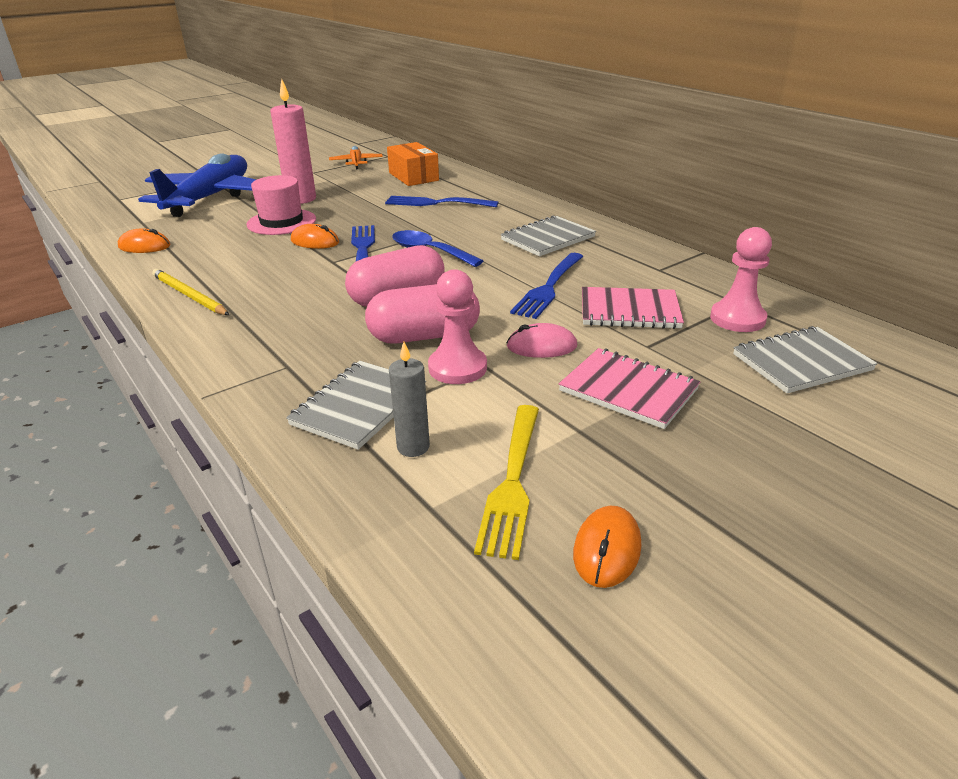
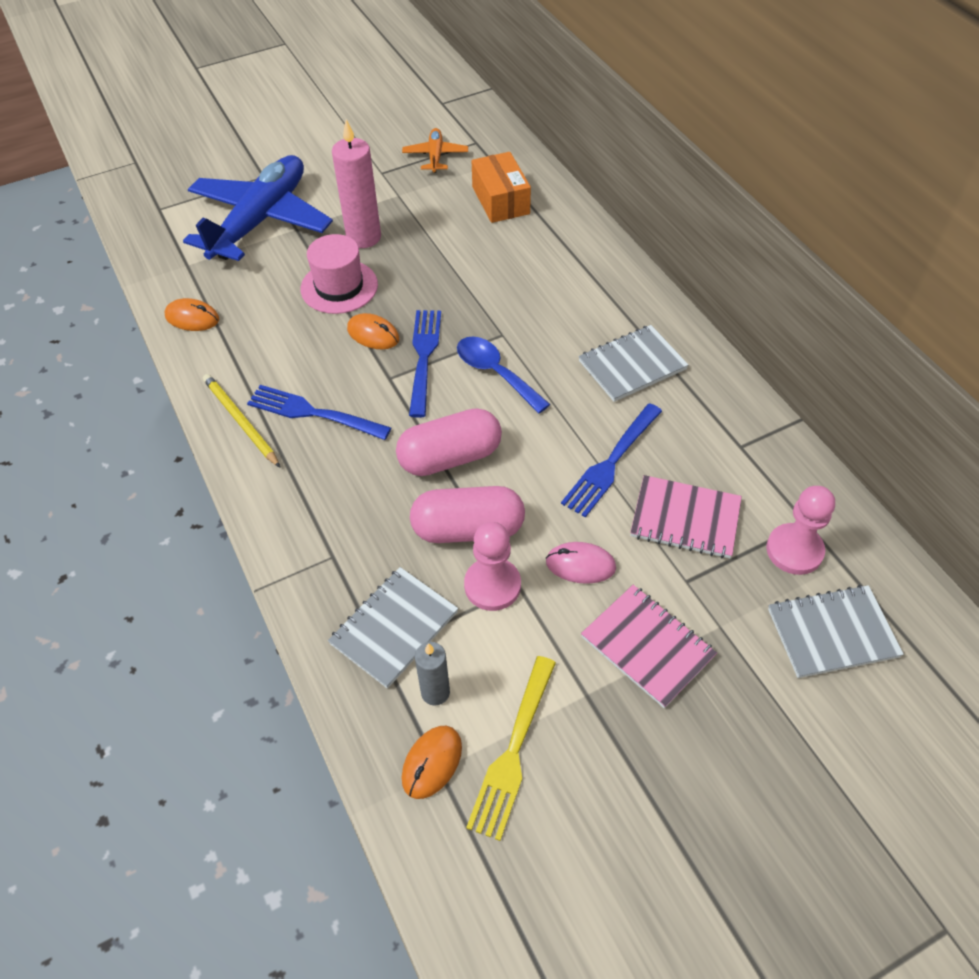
camera: 10 degrees right, 20 degrees up
blue fork [385,196,499,207] -> blue fork moved to [247,385,391,440]
orange mouse [573,506,641,588] -> orange mouse moved to [402,726,462,799]

